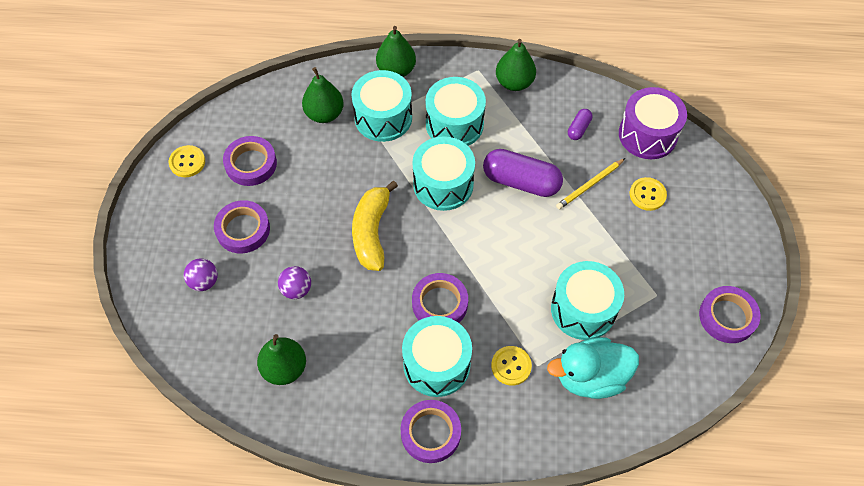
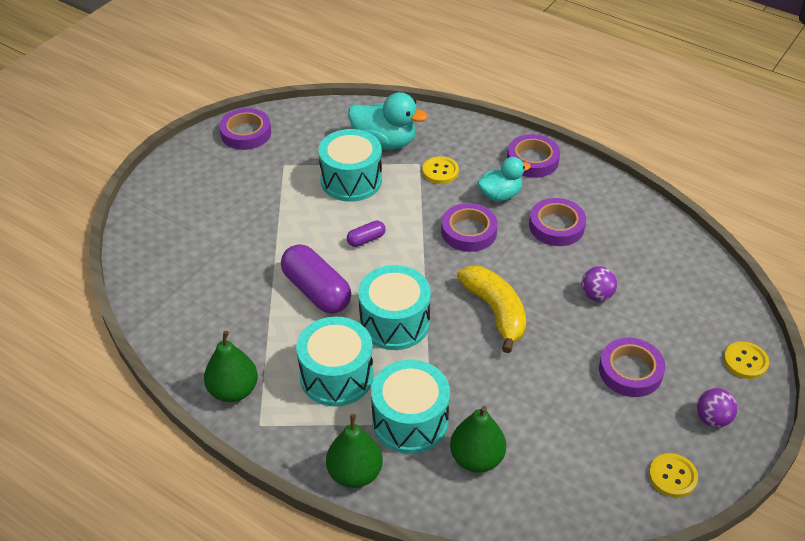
camera: 150 degrees left, 15 degrees down
purple ball [184,258,218,291] -> purple ball moved to [697,388,737,427]
purple tape [223,136,277,186] -> purple tape moved to [529,198,586,246]
green pear [257,334,306,385] -> none
yellow banana [352,181,398,271] -> yellow banana turned 60 degrees counterclockwise [457,265,526,353]
turquoise drum [402,316,472,397] -> turquoise duck [477,157,531,201]
yellow pencil [556,158,625,209] -> none
purple capsule [568,109,593,140] -> purple capsule moved to [347,220,386,247]
purple drum [619,87,687,159] -> none
yellow button [630,177,667,211] -> yellow button moved to [724,341,769,379]

